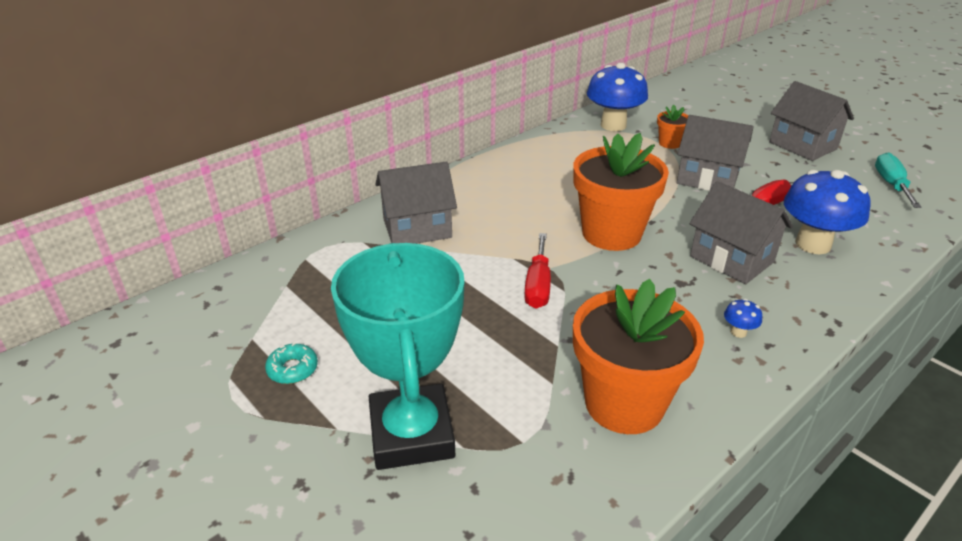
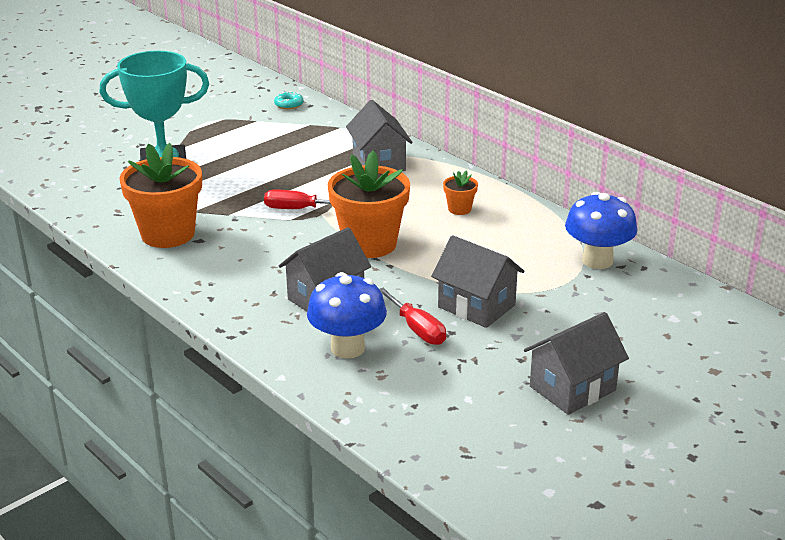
camera: 90 degrees right, 5 degrees down
turquoise donut [265,343,318,384] -> turquoise donut moved to [274,92,304,110]
orange flower pot [657,105,688,149] -> orange flower pot moved to [443,170,478,215]
grey house [677,115,754,191] -> grey house turned 75 degrees counterclockwise [431,235,524,328]
blue mushroom [724,299,762,338] -> none
turquoise screwdriver [875,152,922,208] -> none

